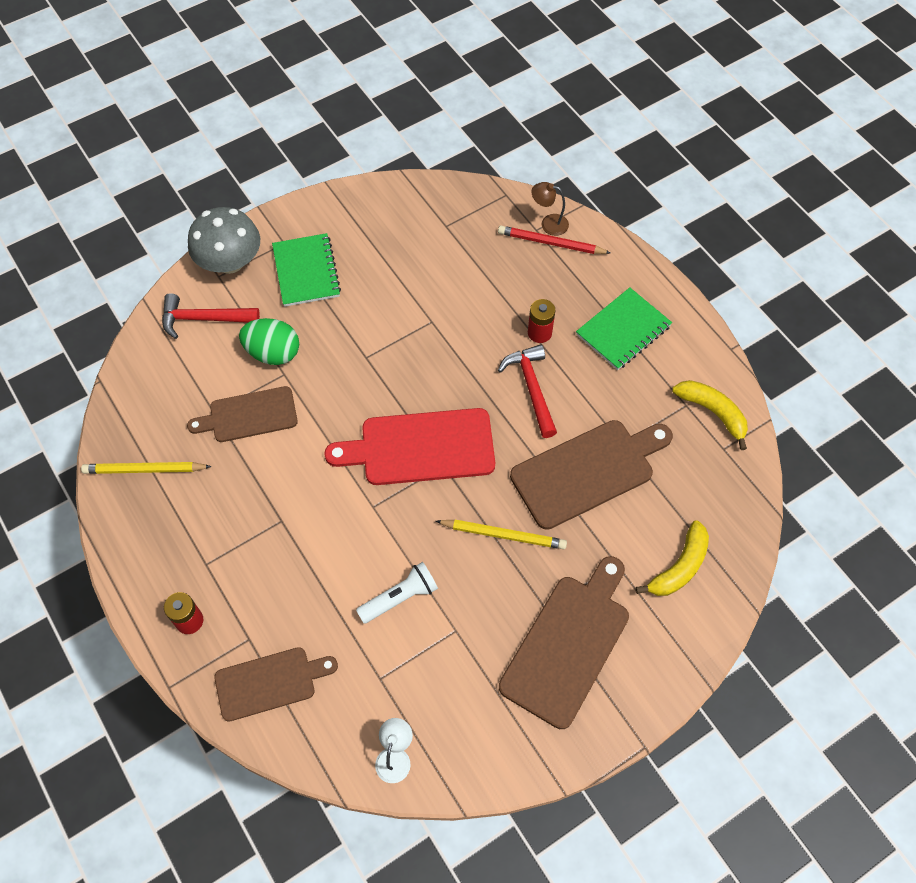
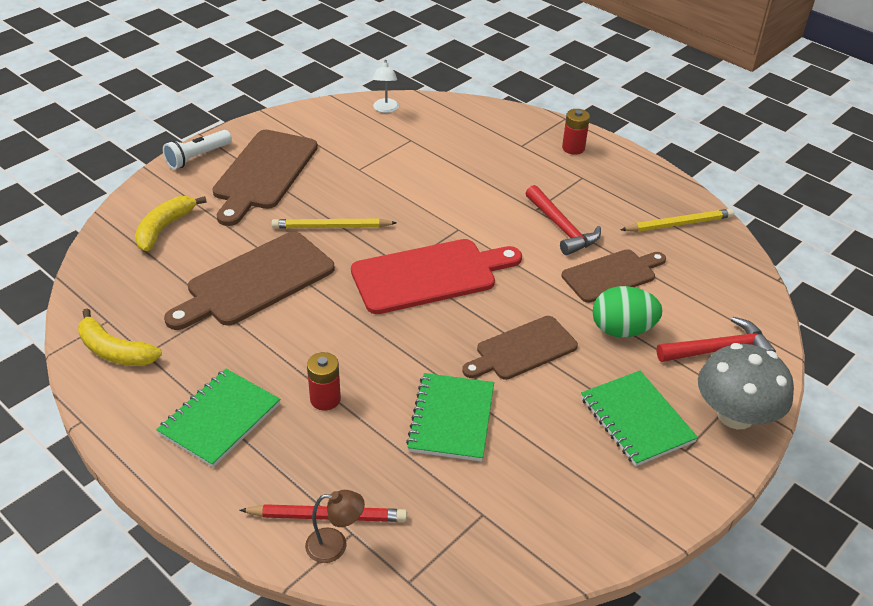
camera: 165 degrees right, 20 degrees down
brown cutting board [214,647,338,722] -> brown cutting board moved to [462,316,578,380]
white flashlight [356,562,438,624] -> white flashlight moved to [163,130,232,169]
red hammer [498,344,557,438] -> red hammer moved to [525,185,601,255]
none -> green notebook [406,373,494,462]

